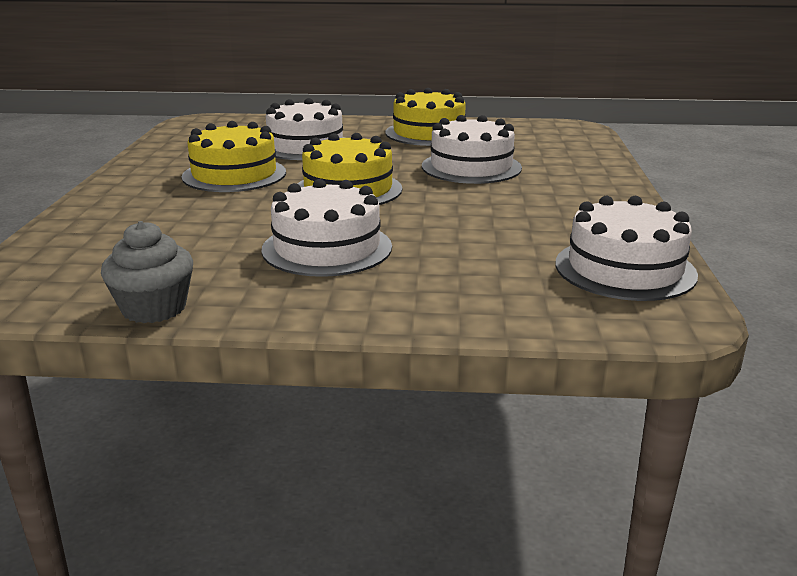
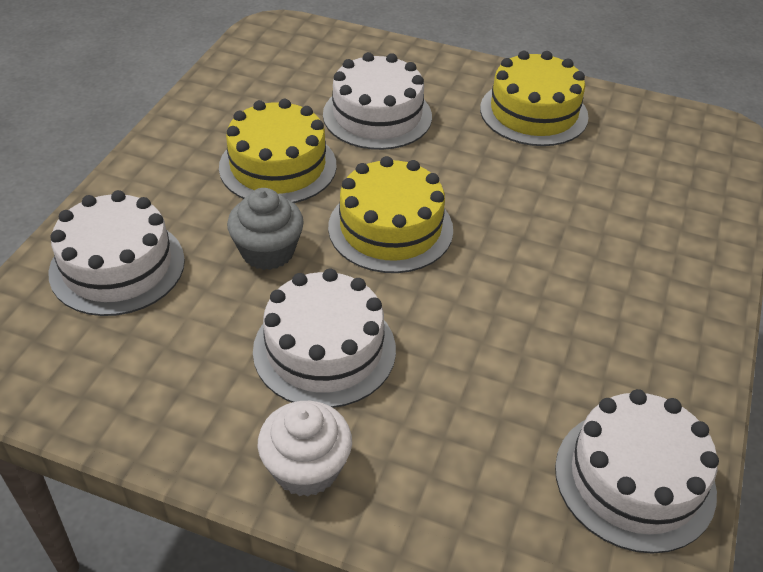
camera: 15 degrees right, 20 degrees up
grey cupcake [101,221,193,323] -> grey cupcake moved to [227,188,304,270]
white cake [422,115,522,184] -> white cake moved to [48,190,185,316]
none -> white cupcake [258,401,352,497]

